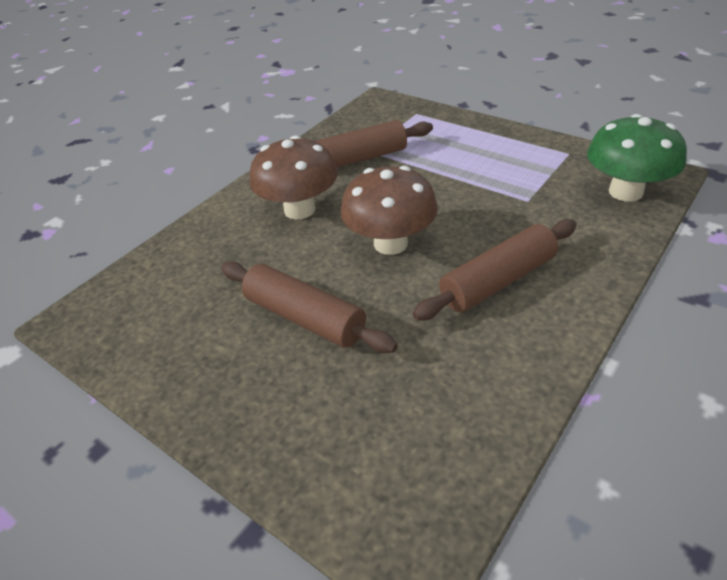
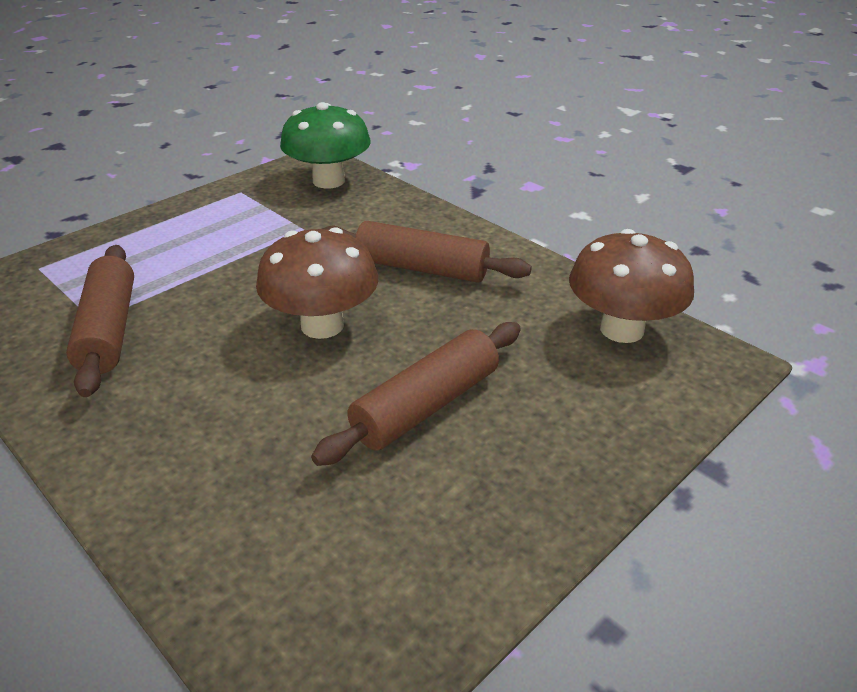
camera: 85 degrees left, 5 degrees down
brown mushroom [250,135,338,220] -> brown mushroom moved to [569,229,694,343]
brown rolling pin [412,219,577,321] -> brown rolling pin turned 45 degrees counterclockwise [322,221,532,283]

